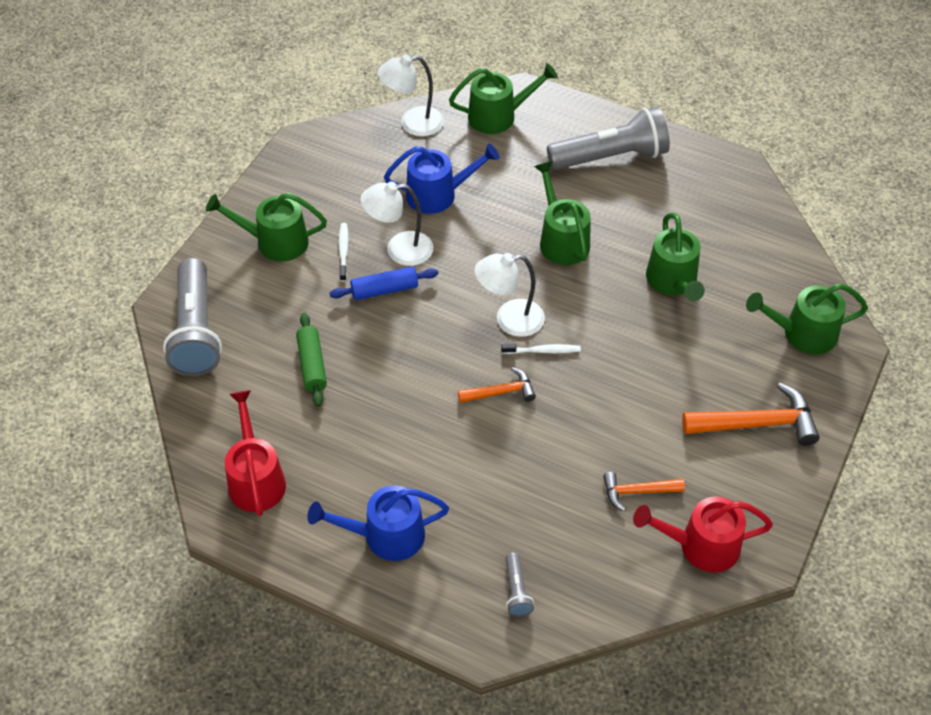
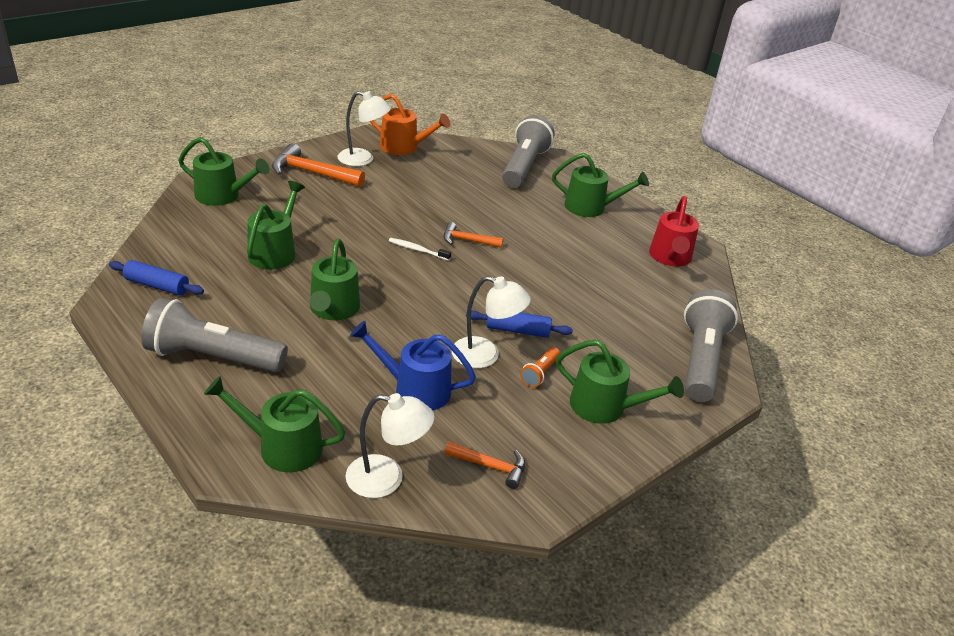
camera: 160 degrees left, 15 degrees down
green rolling pin [296,313,327,407] -> none
blue watering can [307,486,449,561] -> green watering can [552,153,649,217]
white toothbrush [339,223,349,282] -> orange flashlight [520,347,560,387]
white lamp [475,253,545,337] -> white lamp moved to [338,91,391,166]
grey flashlight [505,553,534,617] -> grey flashlight [502,115,555,188], size x2.31
orange hammer [603,472,685,511] -> orange hammer moved to [444,441,525,489]
red watering can [633,496,773,572] -> orange watering can [370,94,450,155]
none -> blue rolling pin [109,260,204,295]

